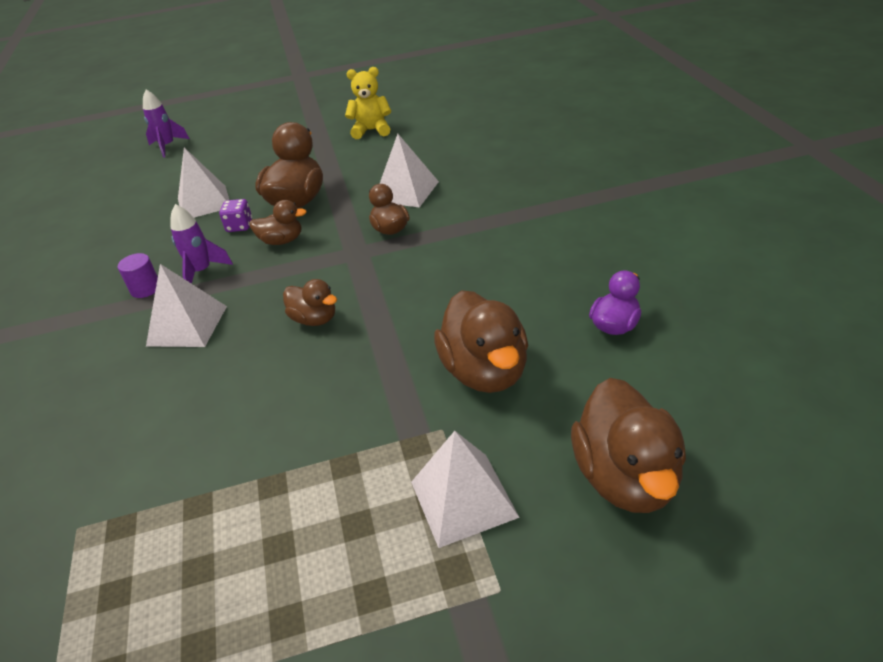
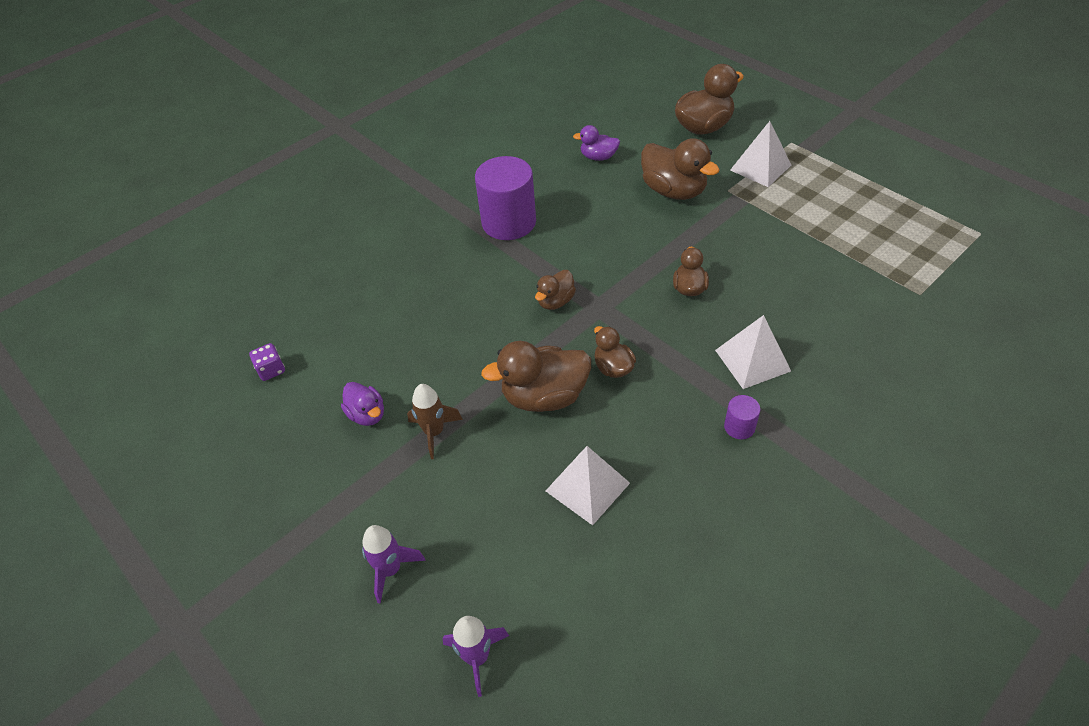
camera: 120 degrees left, 10 degrees up
purple rocket [170,204,233,284] -> purple rocket moved to [362,525,425,604]
purple dice [219,199,252,232] -> purple dice moved to [249,343,285,381]
yellow teddy bear [345,67,391,139] -> purple duck [341,382,384,426]
white pyramid [380,134,439,208] -> none
brown duck [434,290,528,393] -> brown duck turned 90 degrees clockwise [641,138,719,200]
none -> brown rocket [407,384,463,459]
none -> purple cylinder [475,156,536,240]

